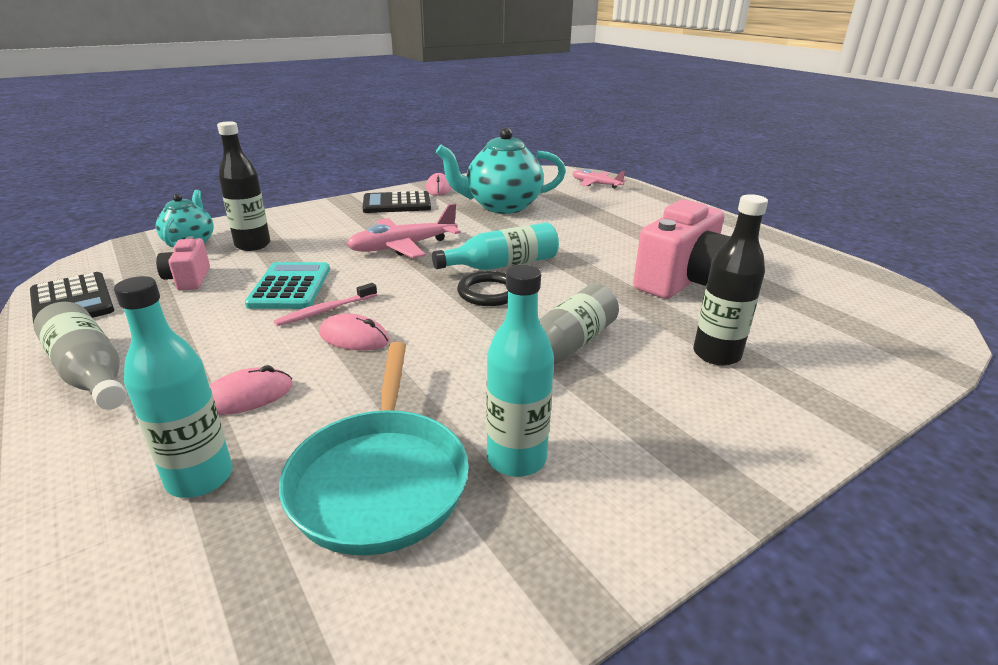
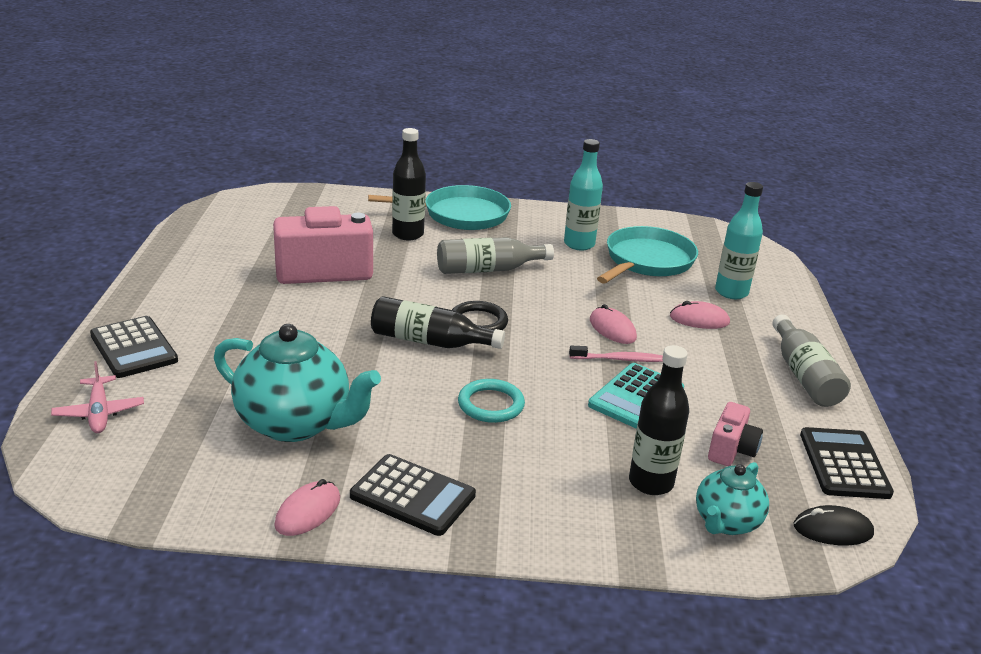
camera: 145 degrees left, 0 degrees up
pink plane [346,204,461,258] -> turquoise ring [458,379,525,423]
turquoise bottle [432,223,559,270] -> black bottle [371,296,505,349]
none -> black calculator [90,316,178,378]
none -> turquoise pan [368,185,511,230]
none -> black mouse [794,505,874,545]

